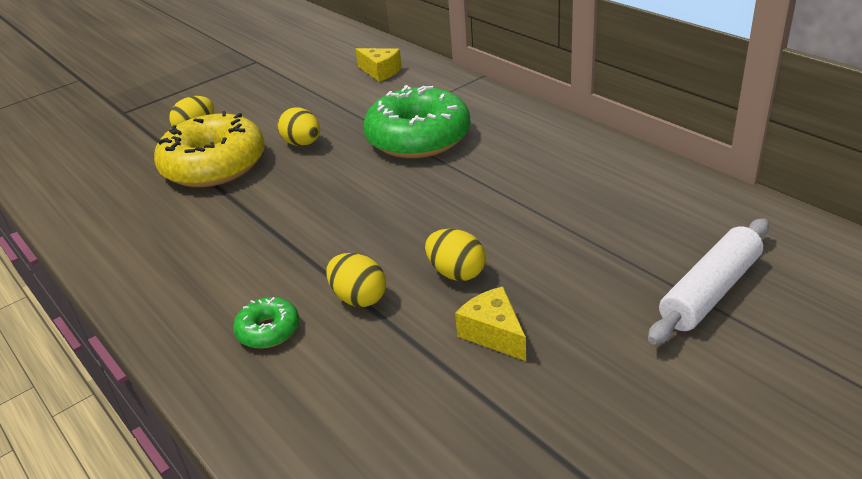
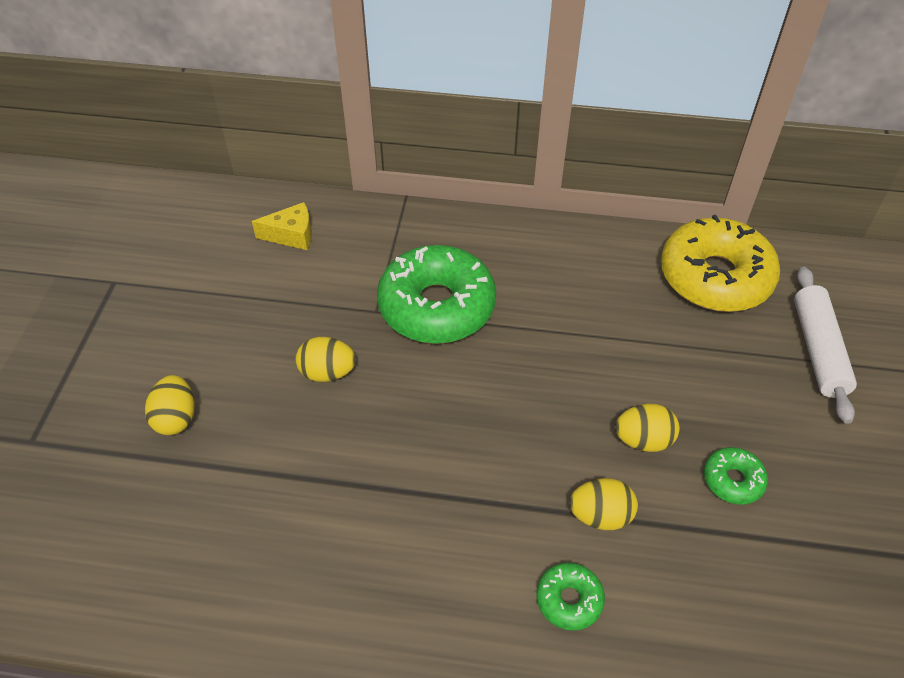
camera: 45 degrees left, 15 degrees up
yellow donut [154,111,265,187] -> yellow donut moved to [661,215,780,312]
yellow cheese [455,287,526,361] -> green donut [704,447,768,505]

